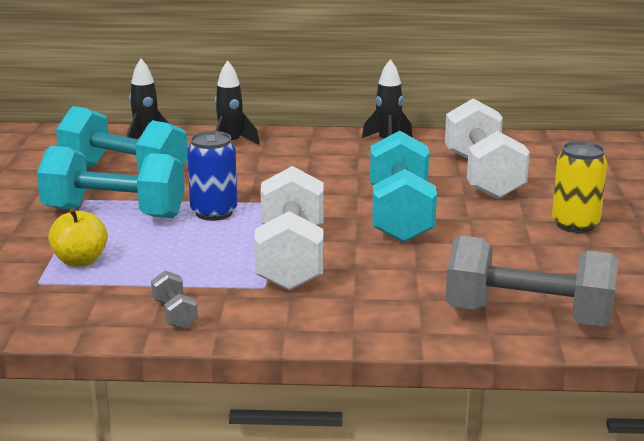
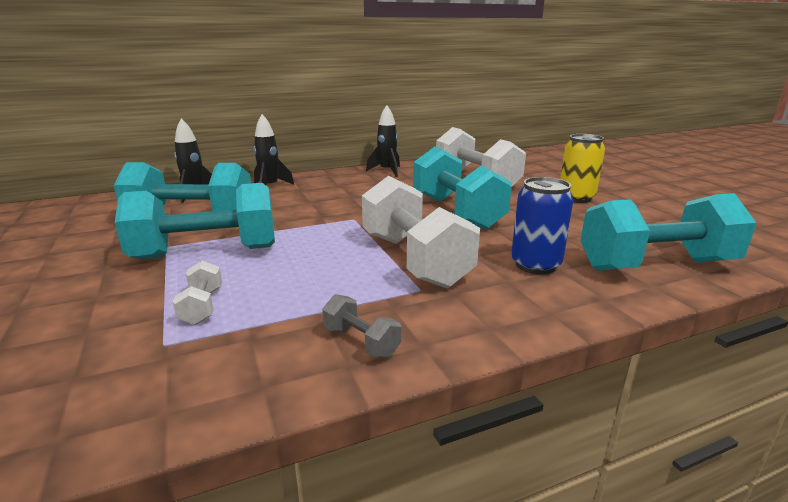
camera: 25 degrees left, 0 degrees up
yellow apple [48,208,108,267] -> white dumbbell [173,260,222,325]
blue can [187,131,237,221] -> blue can moved to [511,177,573,275]
grey dumbbell [445,235,618,327] -> turquoise dumbbell [580,193,757,271]

